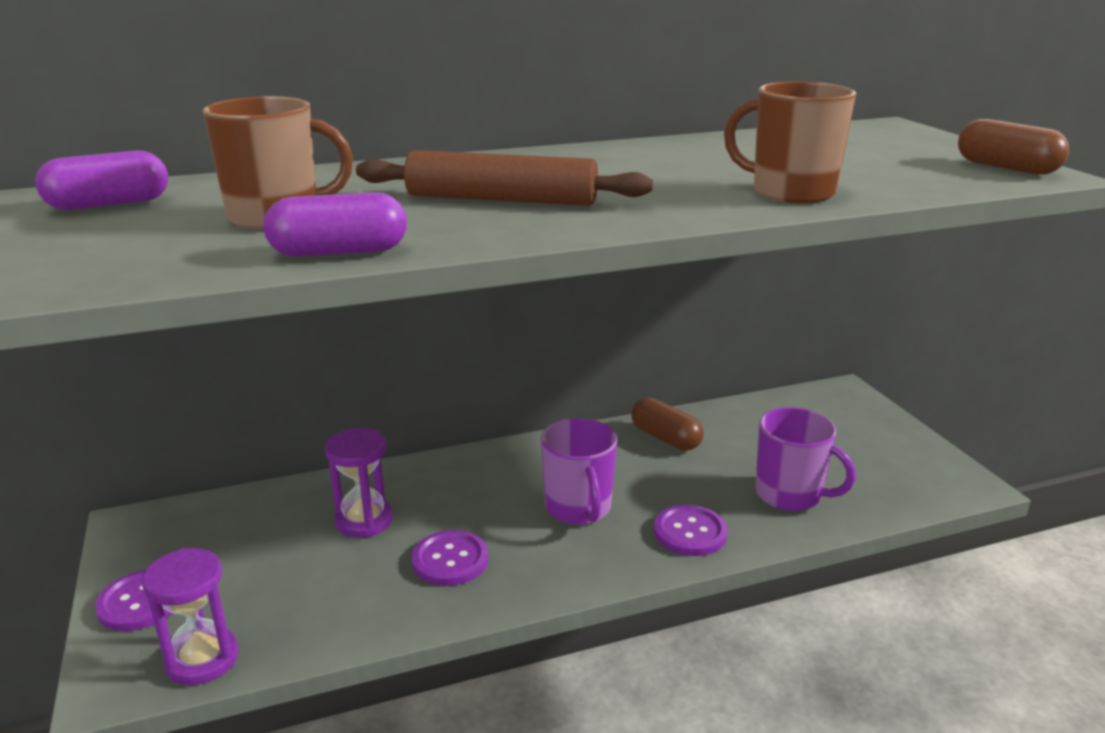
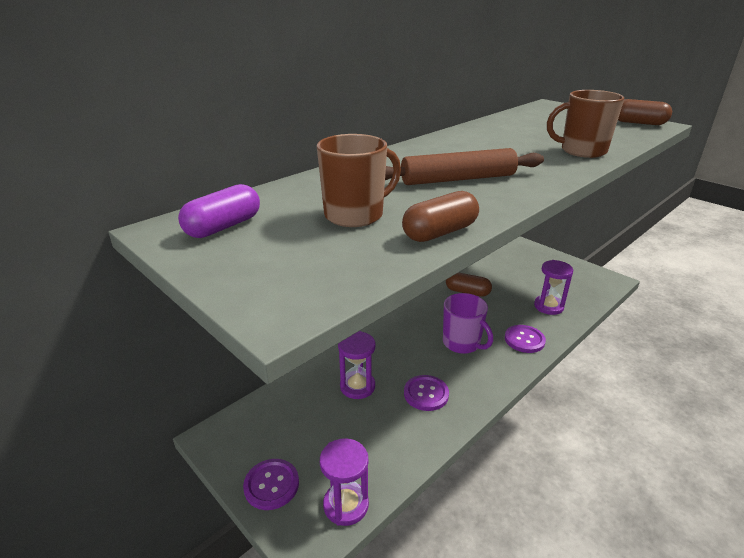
camera: 25 degrees left, 5 degrees up
purple capsule [263,192,407,257] -> brown capsule [402,191,479,242]
purple mug [755,407,856,511] -> purple hourglass [534,260,573,315]

